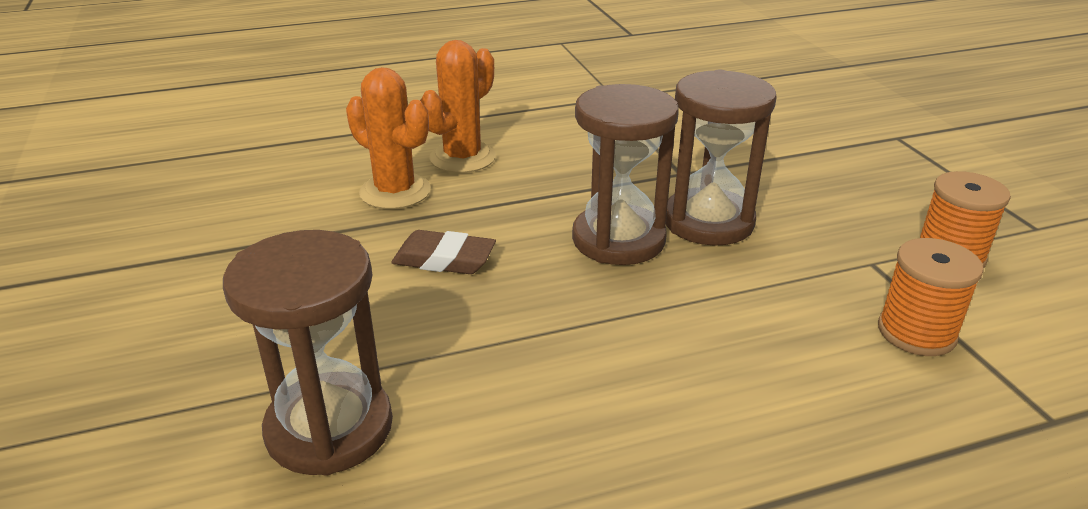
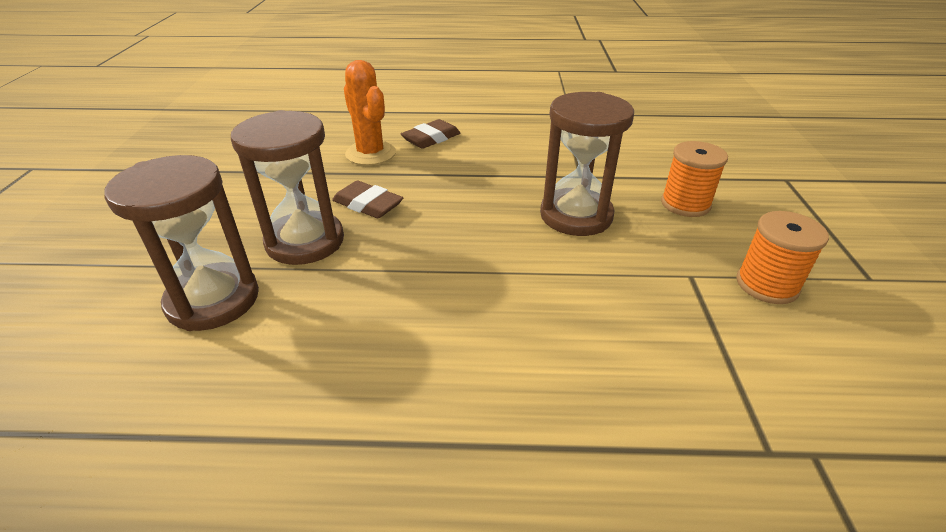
camera: 20 degrees right, 5 degrees up
orange cactus [420,40,496,173] -> brown eraser [401,119,460,149]
brown hourglass [572,84,679,265] -> brown hourglass moved to [231,110,344,265]
orange spool [878,238,984,356] -> orange spool moved to [661,141,728,217]

